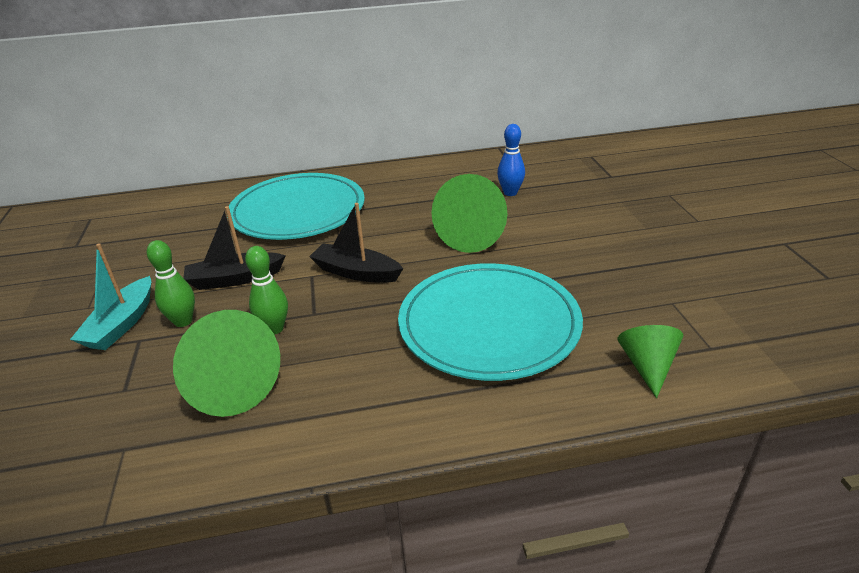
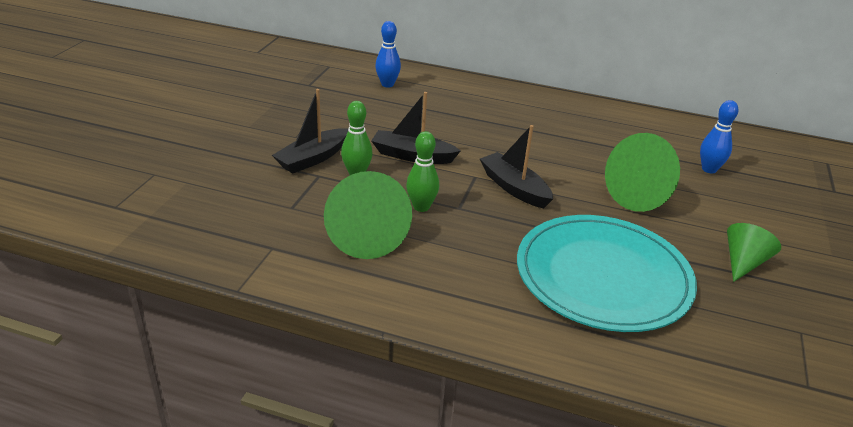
camera: 25 degrees right, 0 degrees up
turquoise boat [70,243,151,350] -> black boat [272,89,348,174]
turquoise plate [227,173,365,240] -> none
green cone [617,325,683,398] -> green cone moved to [727,223,781,282]
none -> blue bowling pin [375,21,401,88]

